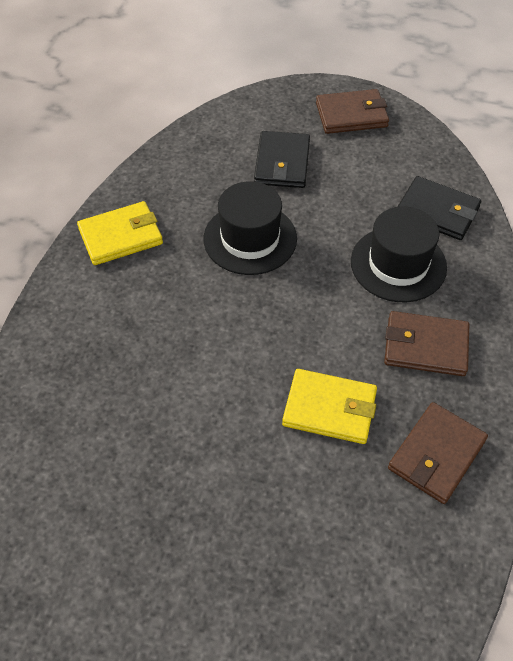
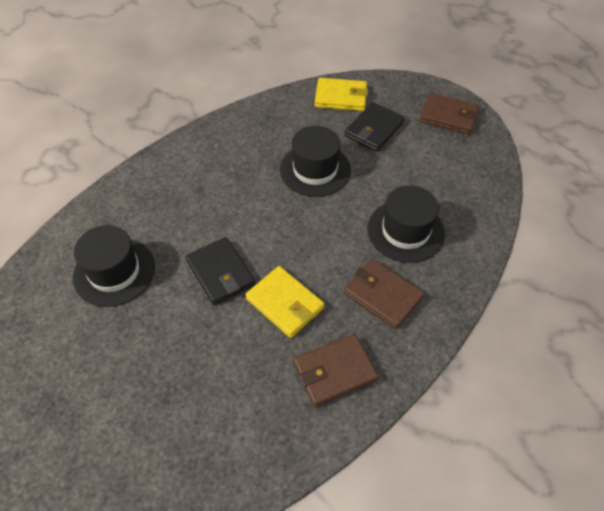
camera: 30 degrees right, 0 degrees up
yellow wallet [77,201,163,265] -> yellow wallet moved to [315,78,368,111]
black wallet [398,176,481,240] -> black wallet moved to [186,237,255,305]
none -> black hat [73,225,155,307]

